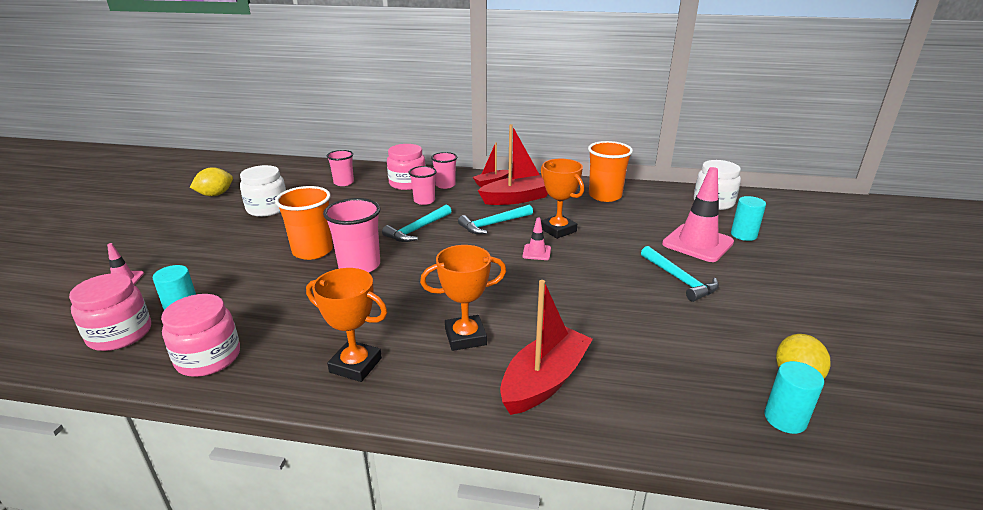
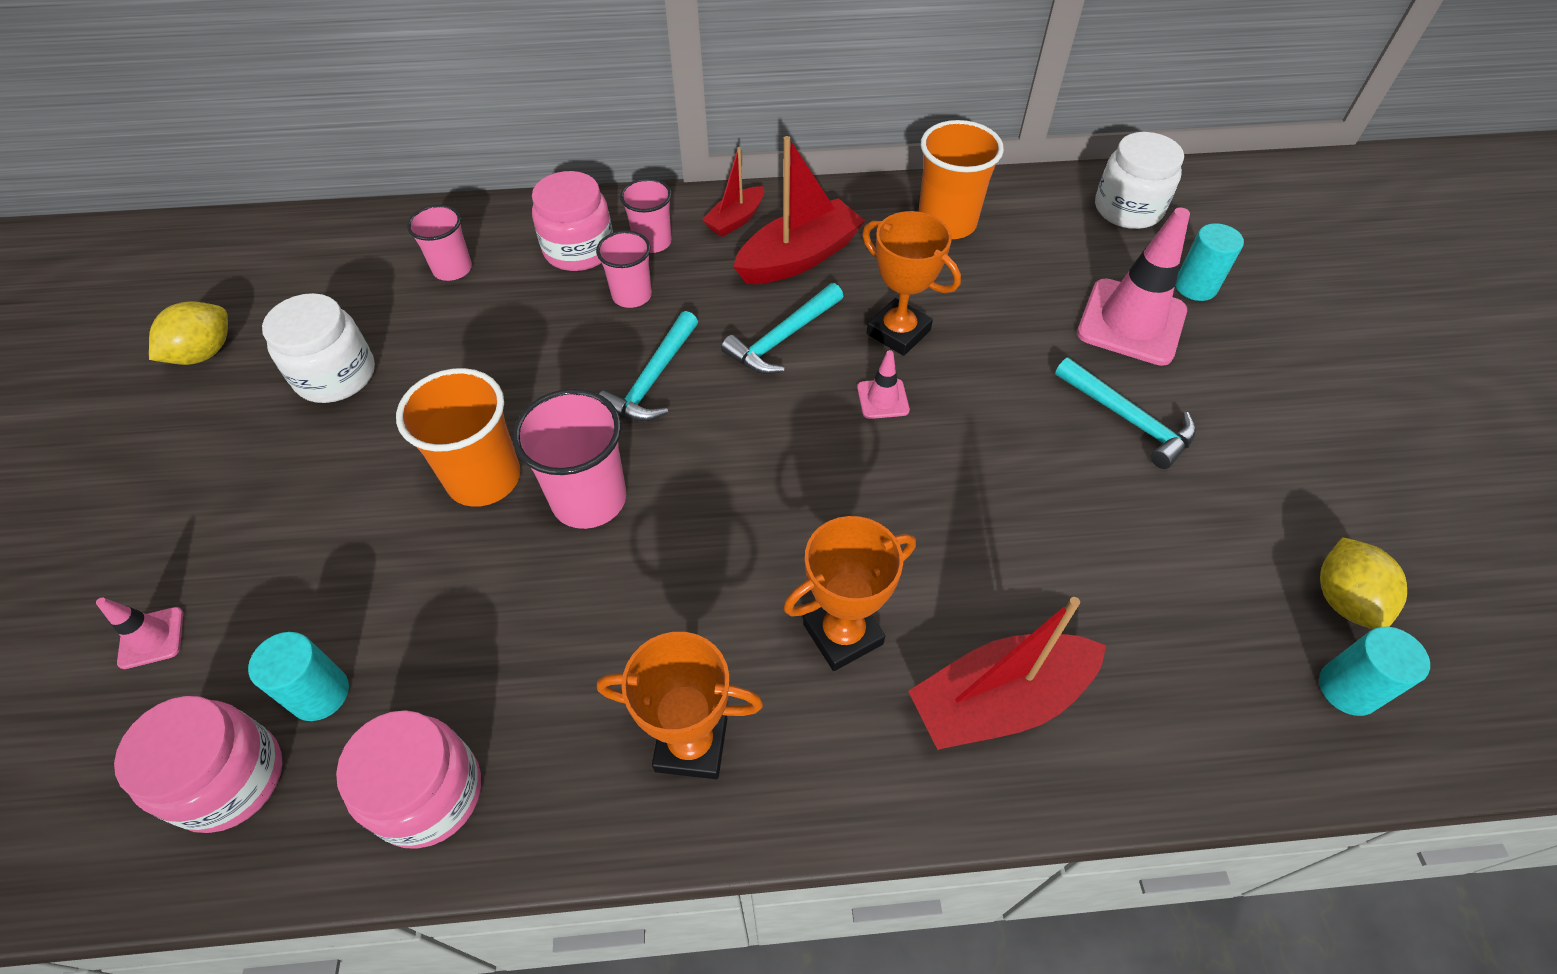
camera: 15 degrees left, 25 degrees up
red boat [500,280,593,415] -> red boat turned 135 degrees counterclockwise [908,597,1107,750]

